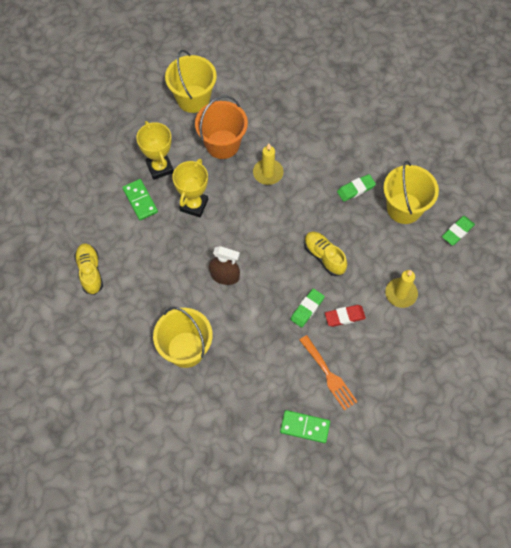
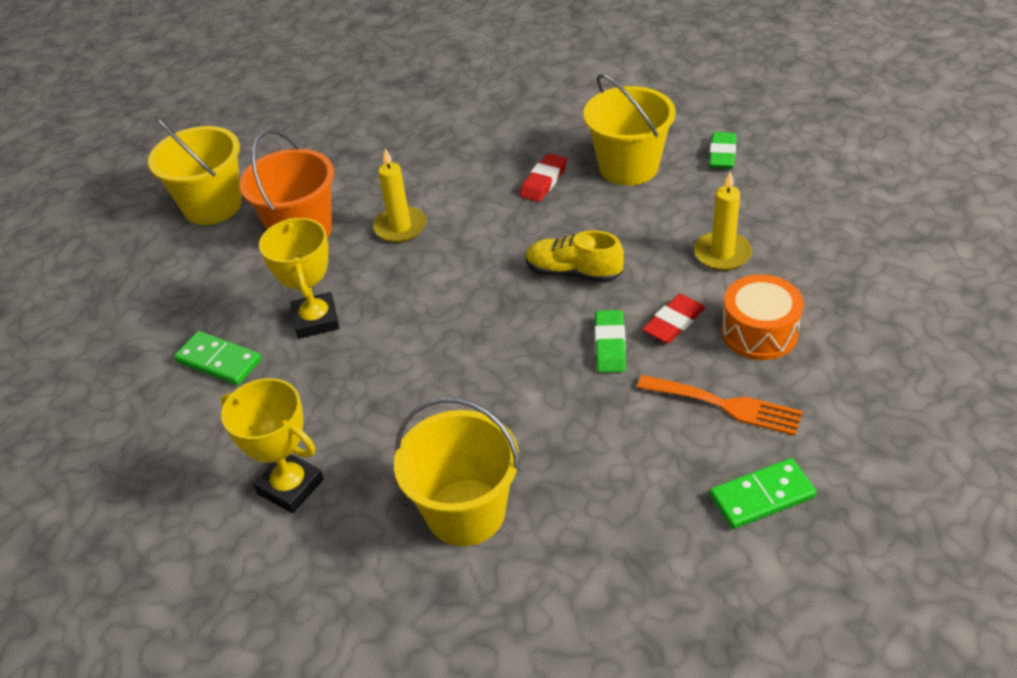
camera: 30 degrees left, 20 degrees down
yellow shoe [74,244,103,295] -> none
yellow trophy [137,121,174,180] -> yellow trophy moved to [221,378,324,513]
brown spray bottle [209,246,240,285] -> none
green eraser [337,174,376,202] -> red eraser [520,153,567,202]
none -> orange drum [721,274,804,360]

